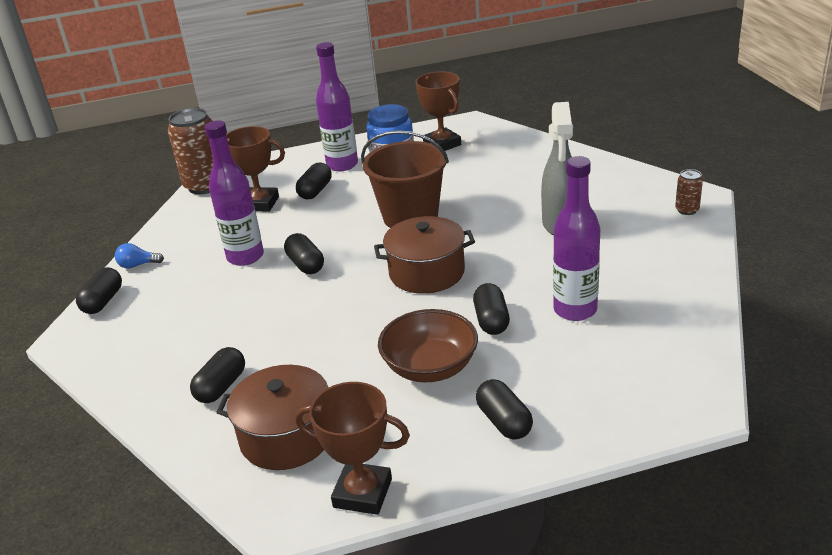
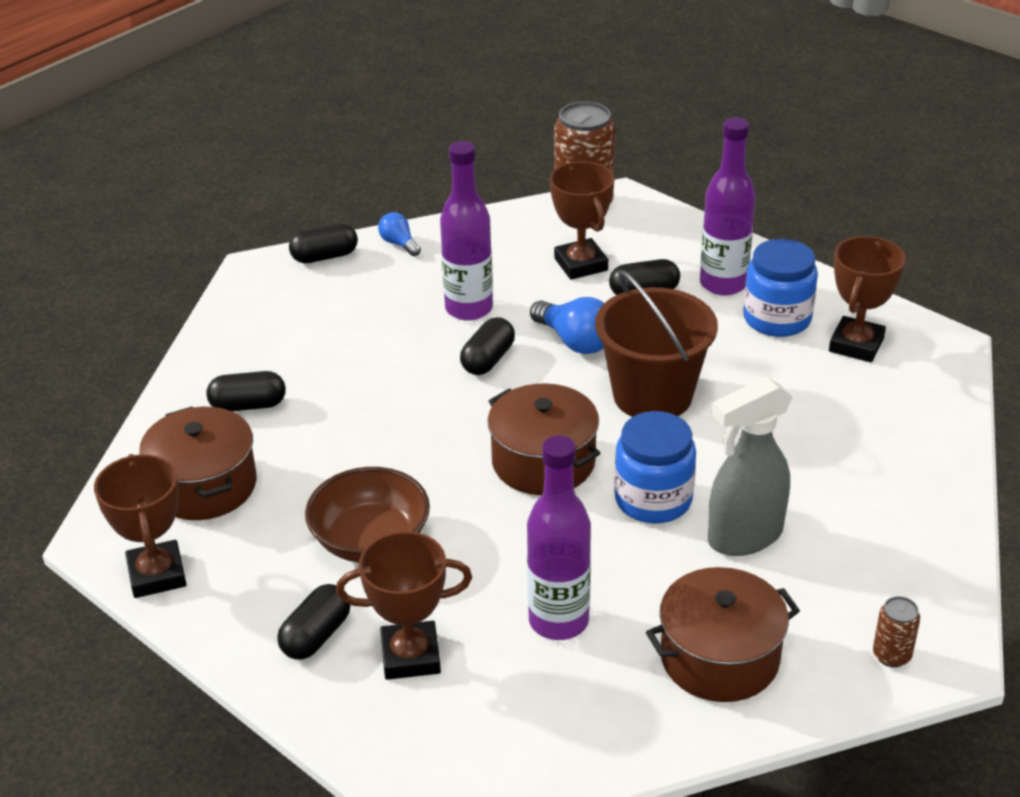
camera: 55 degrees right, 5 degrees up
black capsule [473,283,510,335] -> none
none -> brown trophy [336,531,472,680]
none -> blue light bulb [530,297,604,354]
none -> blue jar [614,411,696,523]
none -> brown pot [646,567,800,702]

